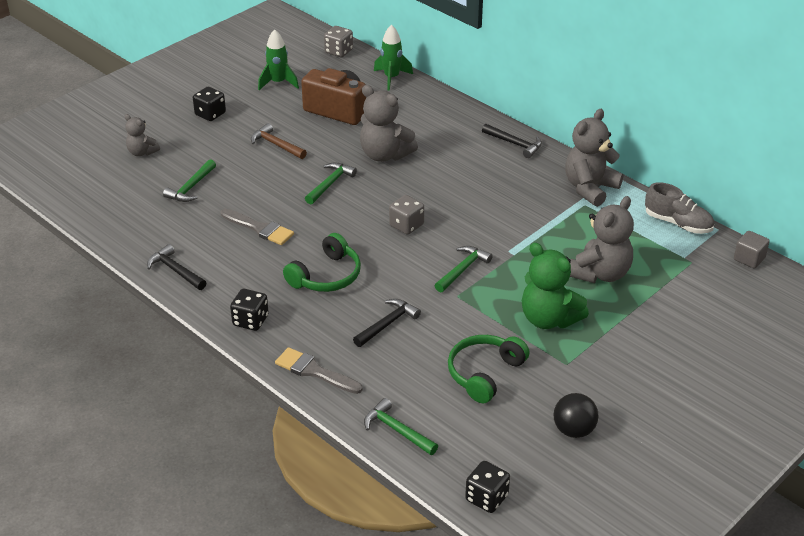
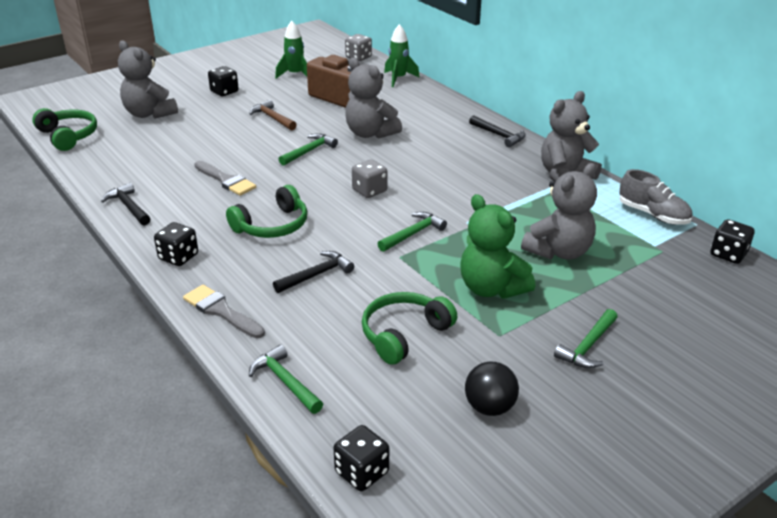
camera: 10 degrees right, 5 degrees down
grey teddy bear [125,114,160,156] -> grey teddy bear [118,40,178,119], size x1.78
green hammer [163,159,216,202] -> green hammer moved to [554,309,617,368]
grey cube [734,231,770,269] -> black dice [711,219,755,264]
none -> green headphones [32,108,97,151]

